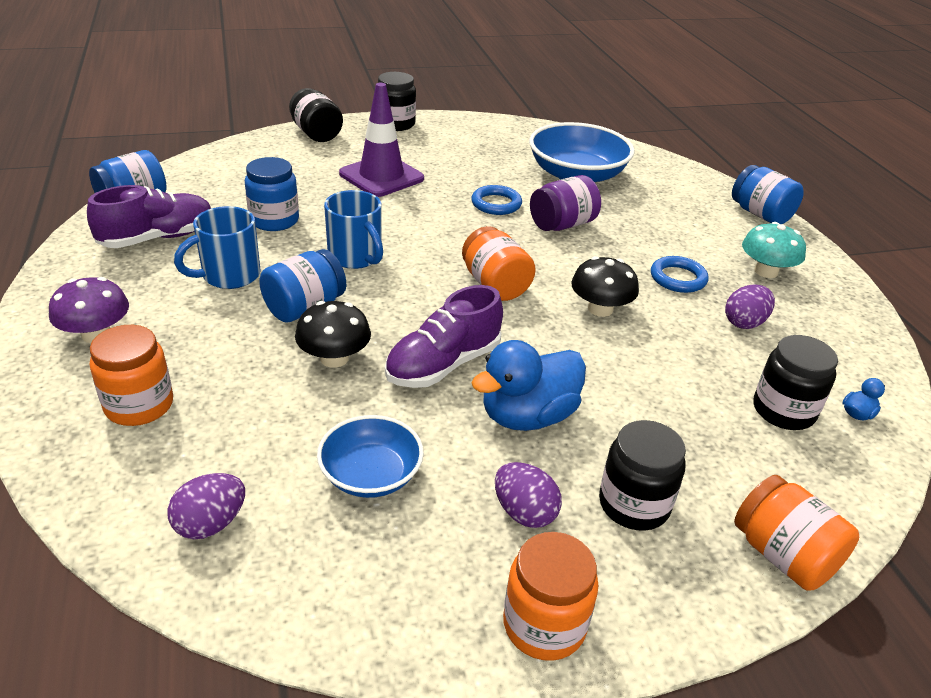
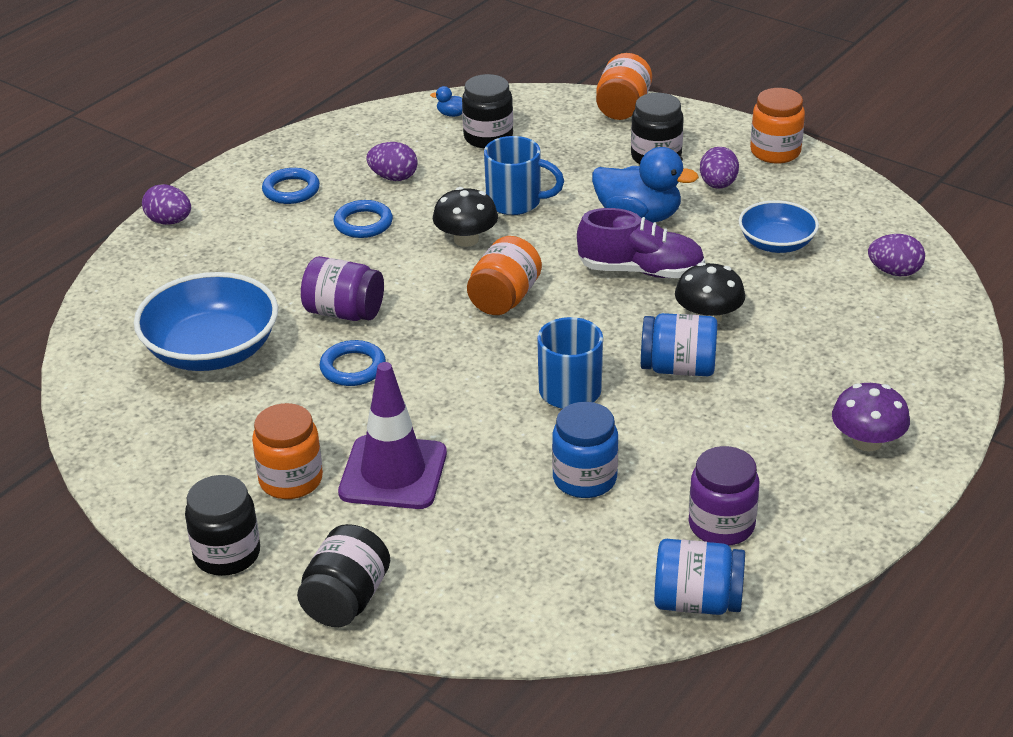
camera: 125 degrees left, 0 degrees up
purple shoe [87,185,211,248] -> purple jar [688,446,759,546]
orange jar [90,325,173,426] -> orange jar moved to [252,403,323,499]
blue mug [174,206,261,289] -> blue mug moved to [484,136,564,215]
blue jar [732,165,804,224] -> purple egg [142,184,191,225]
turquoise mushroom [742,222,806,278] -> blue ring [262,168,320,204]

